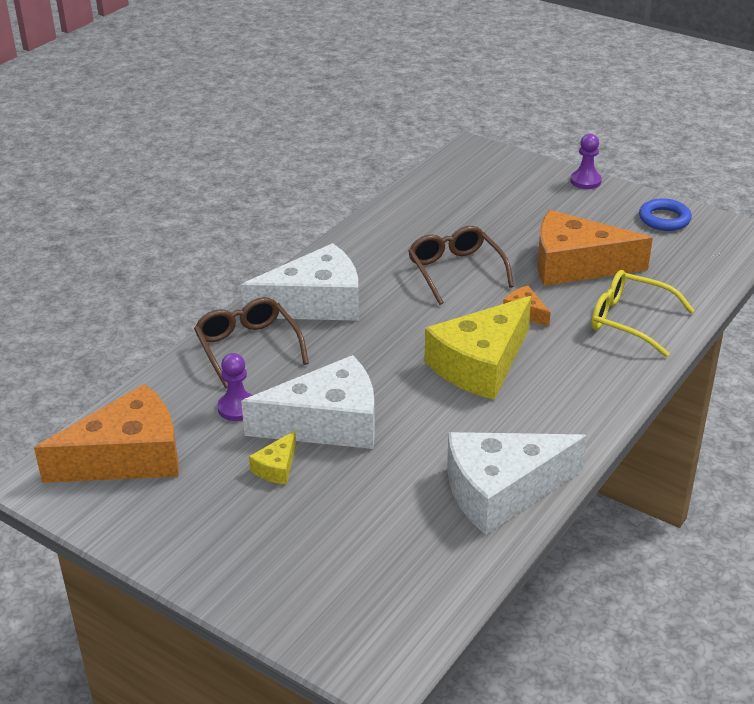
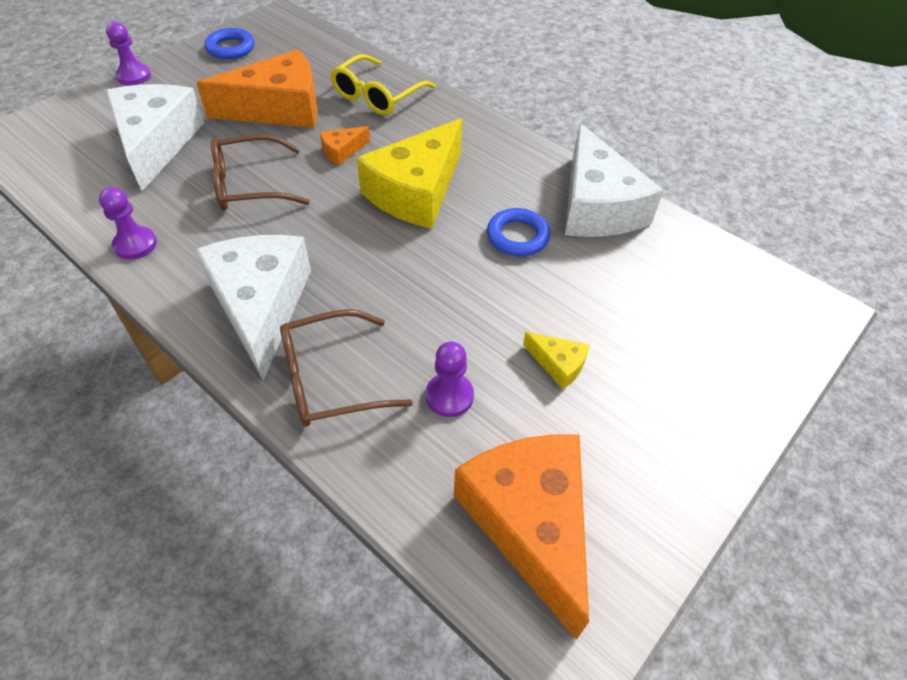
camera: 85 degrees left, 15 degrees up
white cheese [241,355,375,449] -> white cheese moved to [106,84,204,191]
yellow cheese [425,296,531,400] -> yellow cheese turned 75 degrees clockwise [357,118,462,229]
orange cheese [537,210,653,286] -> orange cheese turned 120 degrees counterclockwise [196,49,317,128]
none -> purple pawn [99,187,157,259]
none -> blue ring [487,208,551,256]

